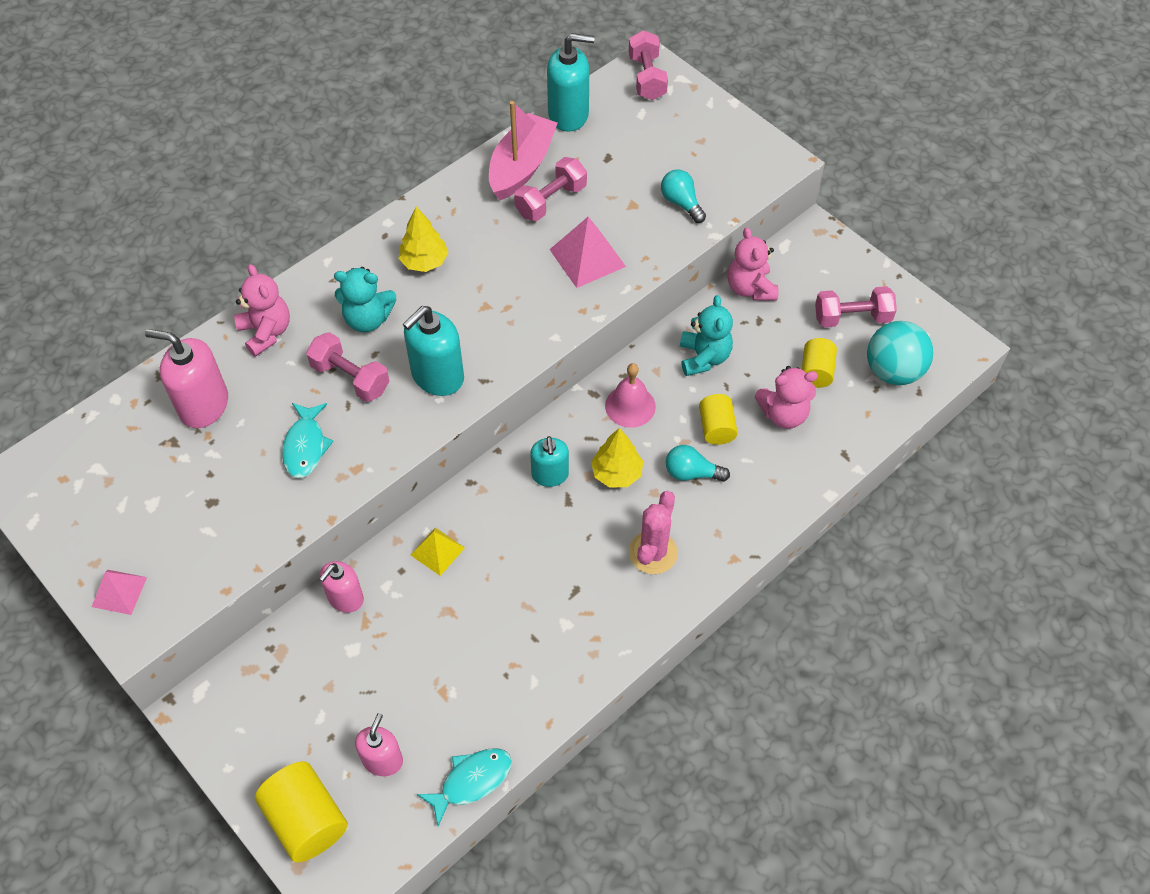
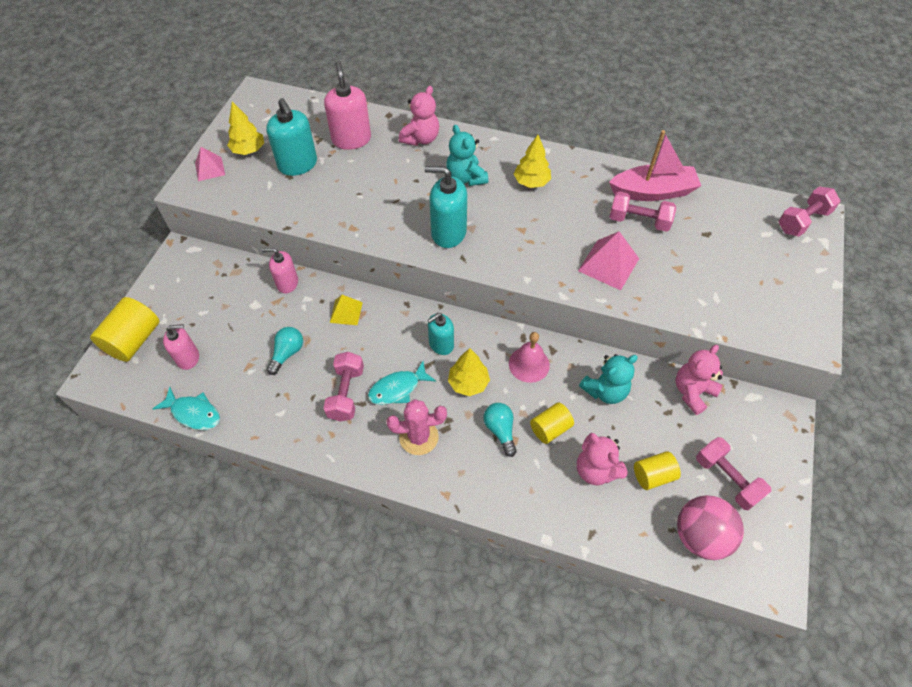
camera: 60 degrees right, 0 degrees up
turquoise fish [282,403,333,478] -> turquoise fish moved to [368,361,436,405]
pink dumbbell [306,332,390,402] -> pink dumbbell moved to [323,352,364,422]
turquoise soap dispenser [547,33,595,132] -> turquoise soap dispenser moved to [266,98,317,176]
turquoise light bulb [661,170,706,223] -> turquoise light bulb moved to [267,327,303,375]
turquoise ball [867,321,933,385] -> pink ball [677,495,744,560]
none -> yellow tree [227,102,264,155]

